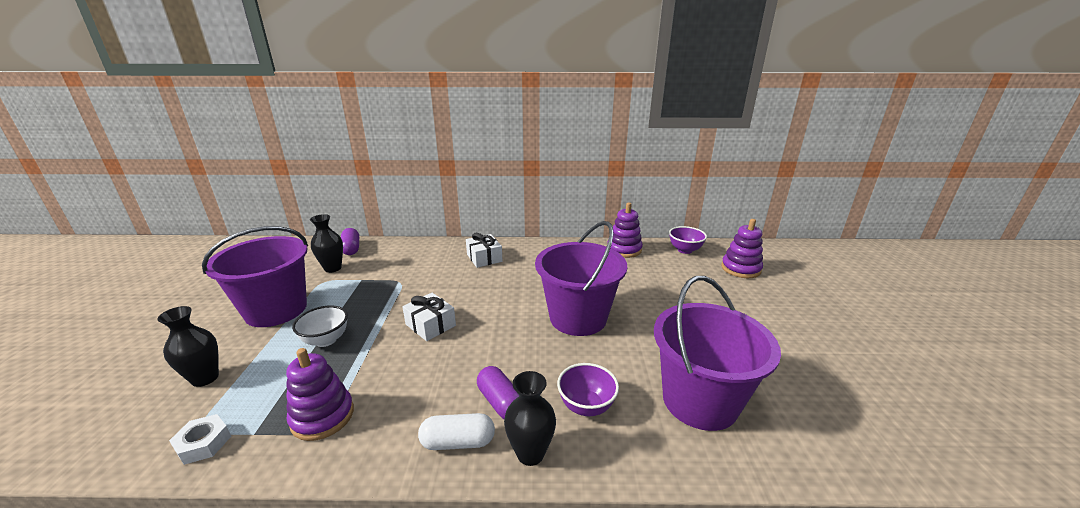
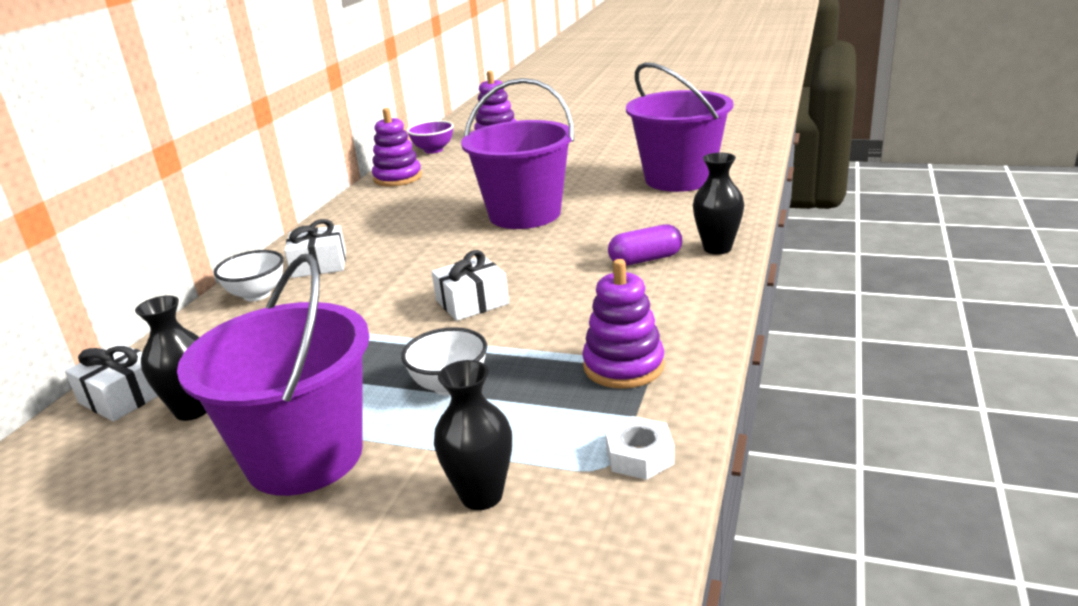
camera: 70 degrees left, 0 degrees up
purple capsule [341,228,359,255] -> white gift [65,343,158,422]
white capsule [418,413,495,450] -> none
purple bowl [557,363,619,416] -> none
none -> white bowl [214,250,284,301]

